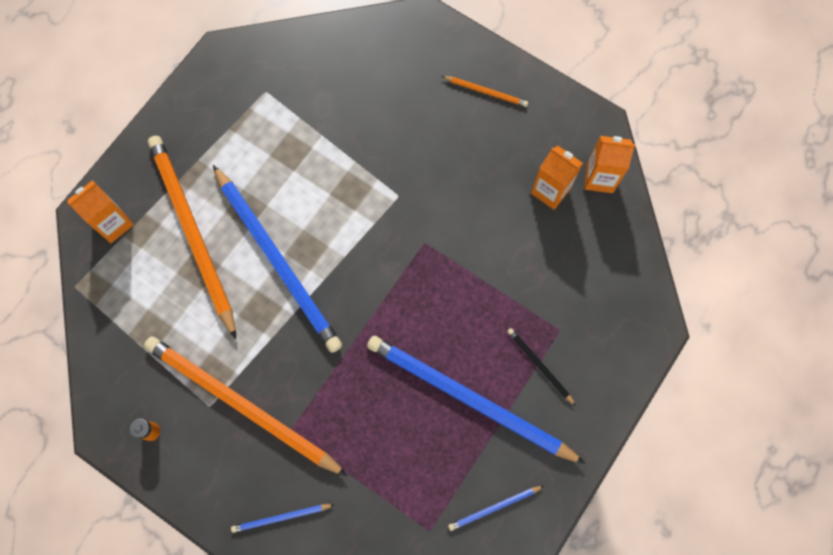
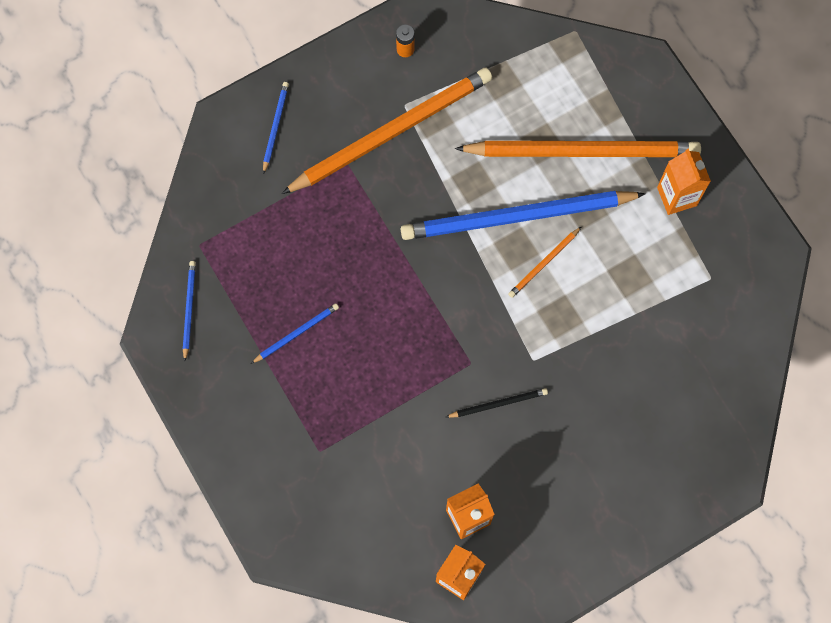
camera: 115 degrees right, 0 degrees up
orange carton [67,180,134,243] -> orange carton moved to [657,148,711,215]
blue pencil [367,336,586,464] -> blue pencil [251,303,339,364], size x0.41
orange pencil [442,76,528,107] -> orange pencil moved to [508,227,581,298]
black pencil [507,328,576,406] -> black pencil moved to [446,388,548,418]

